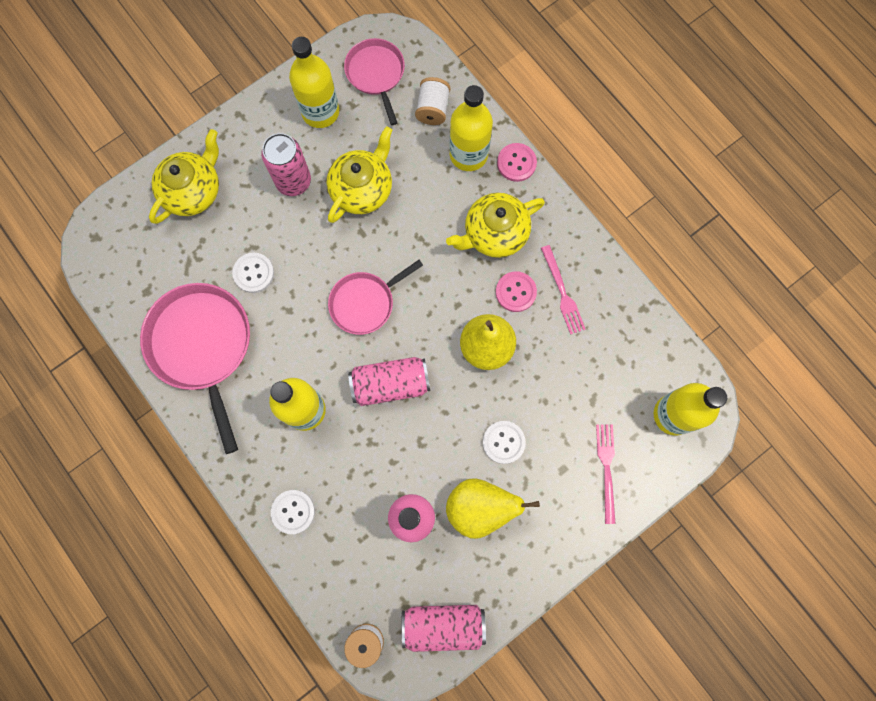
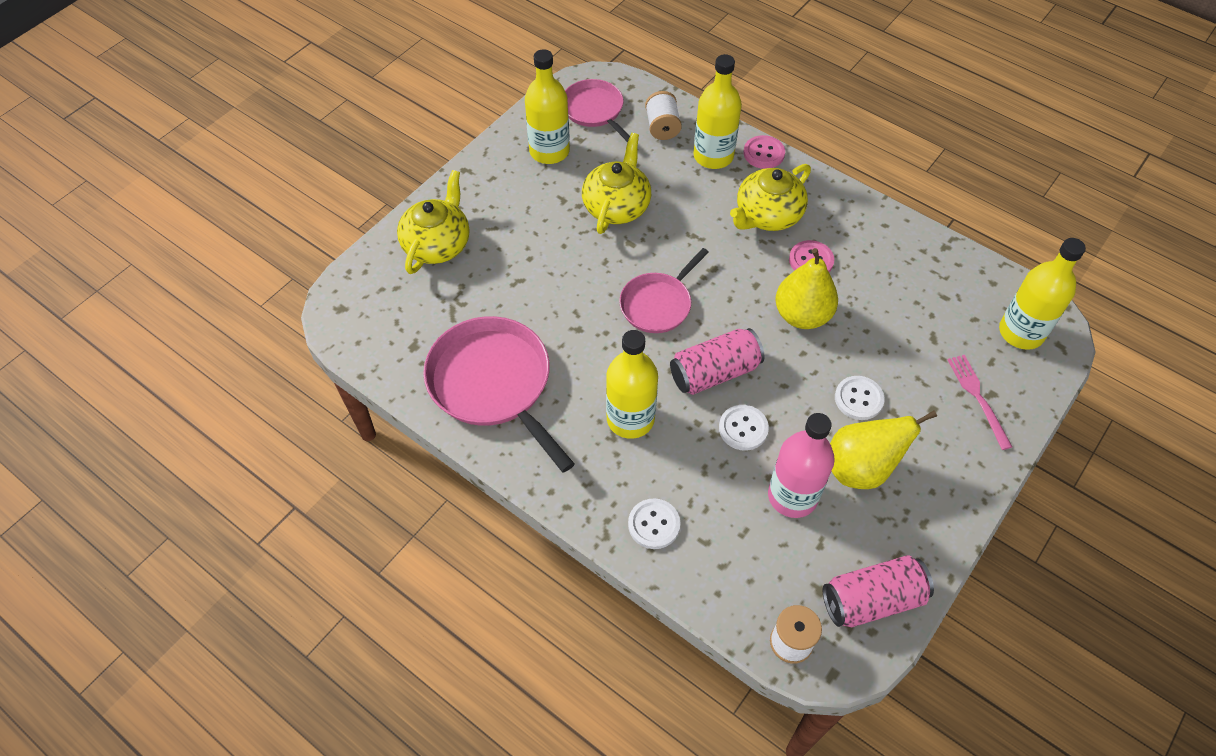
camera: 15 degrees left, 20 degrees down
white button [232,253,274,293] -> white button moved to [719,405,769,451]
pink can [261,133,311,196] -> none
pink fork [541,245,585,335] -> none

